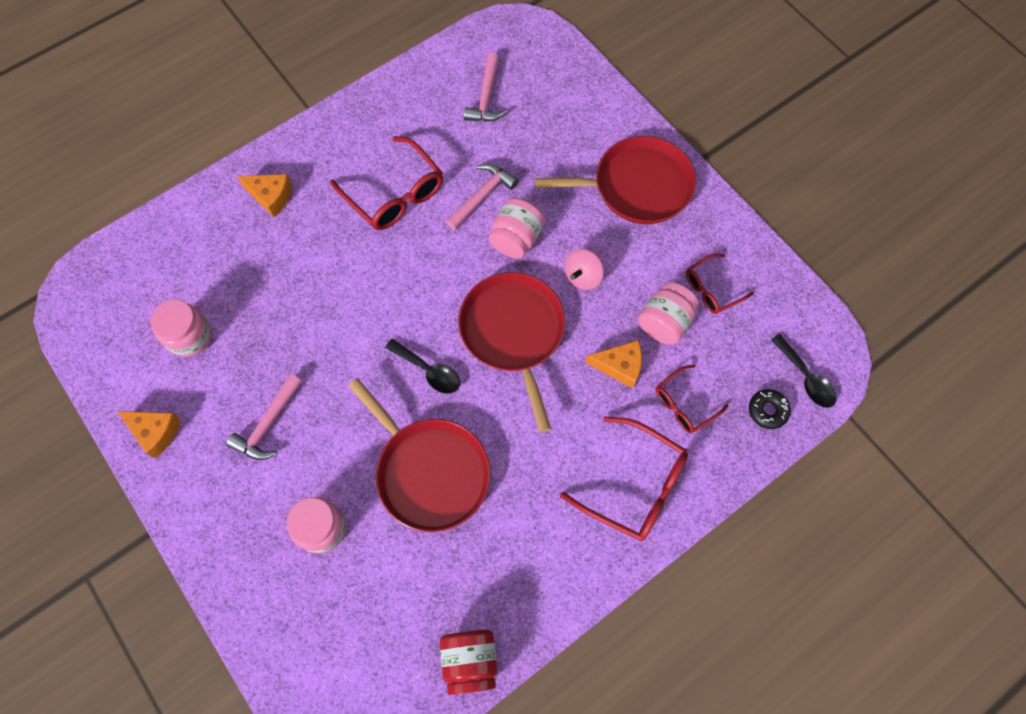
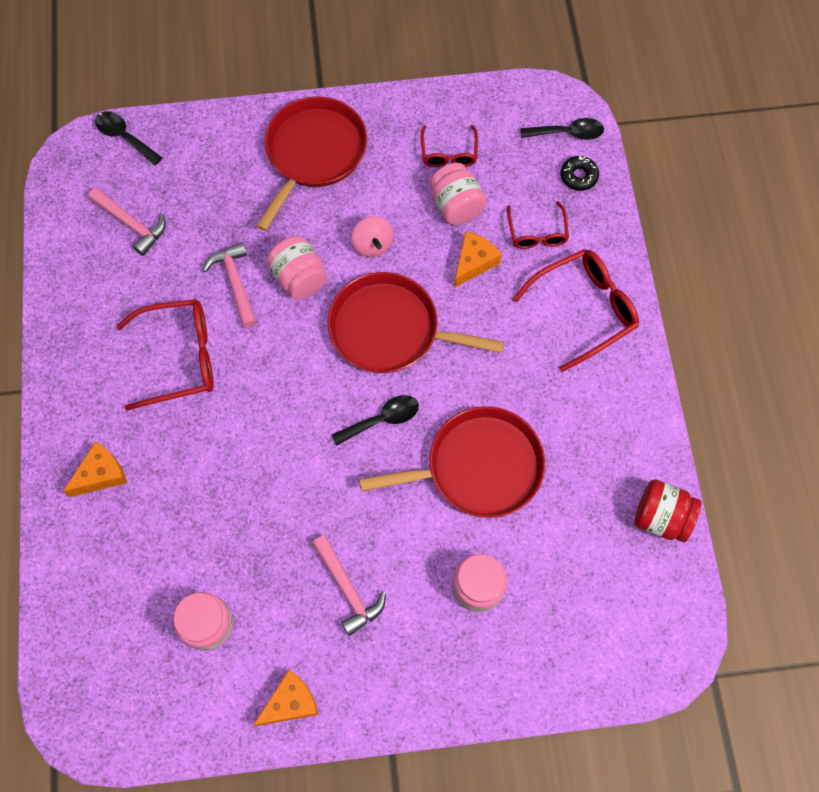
camera: 60 degrees left, 0 degrees up
none -> black spoon [95,111,162,165]

